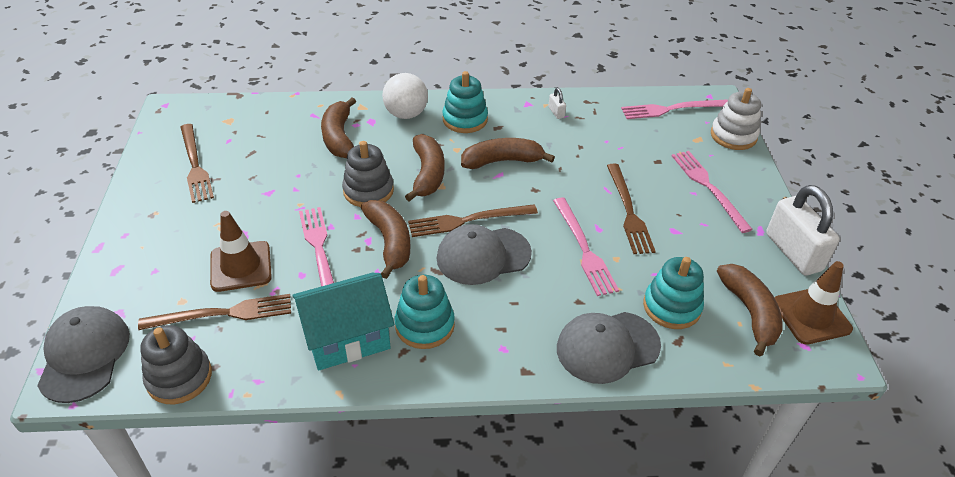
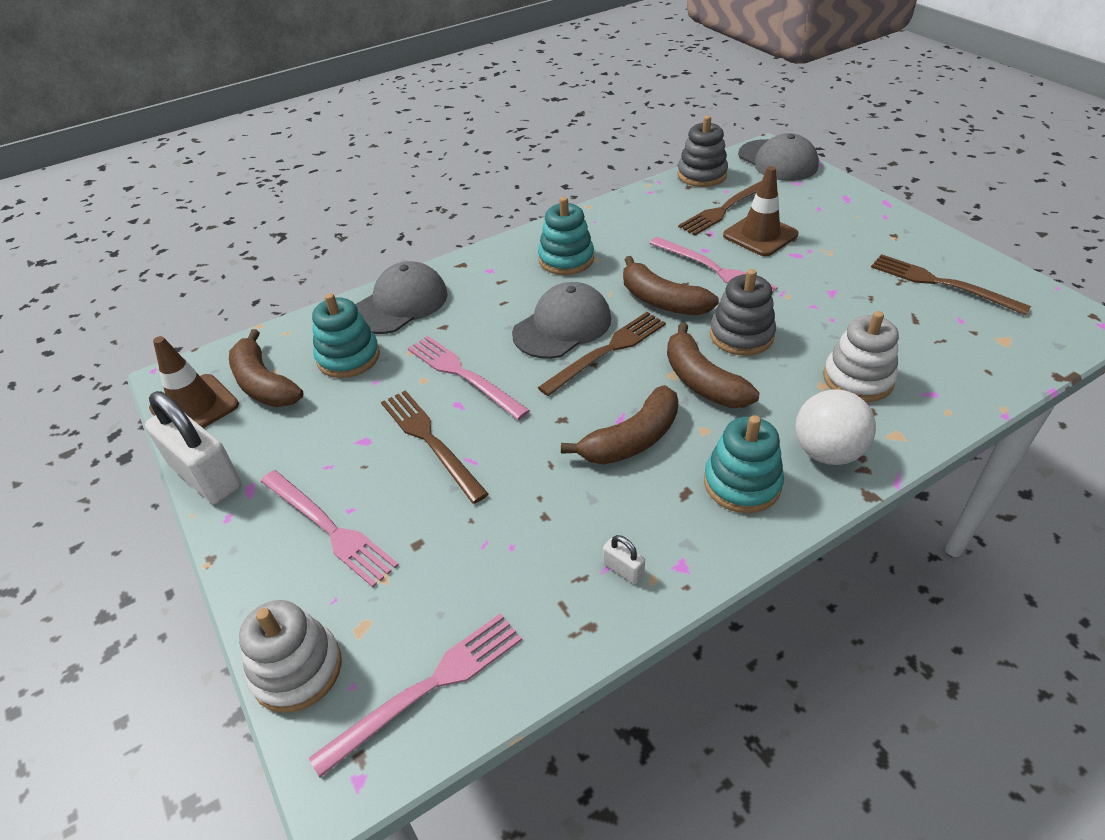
camera: 155 degrees right, 0 degrees up
turquoise house [292,273,394,370] -> none
brown banana [321,98,356,158] -> white stacking toy [823,311,899,402]

